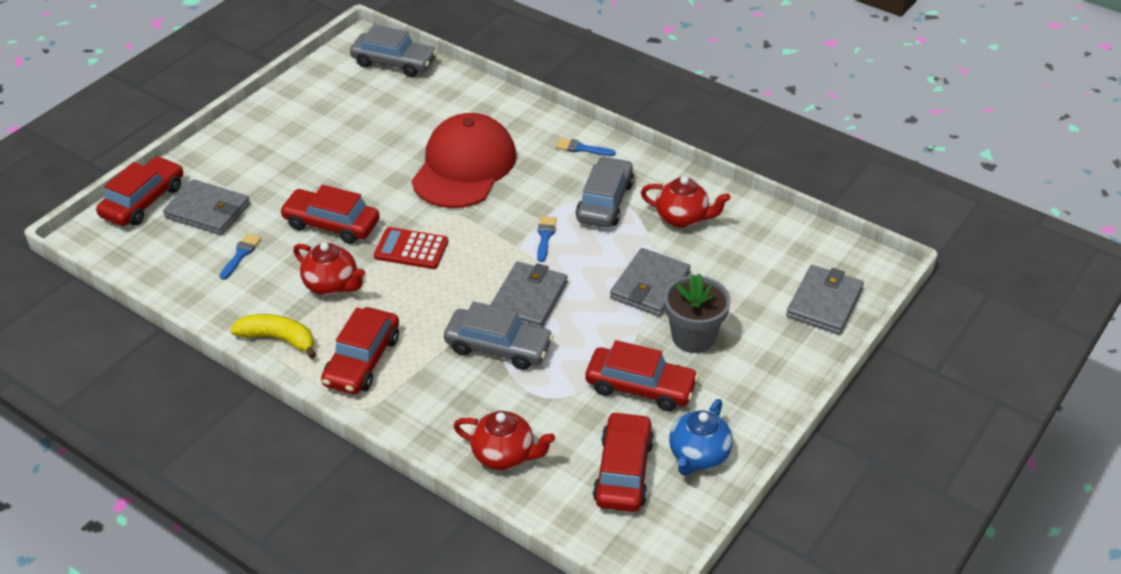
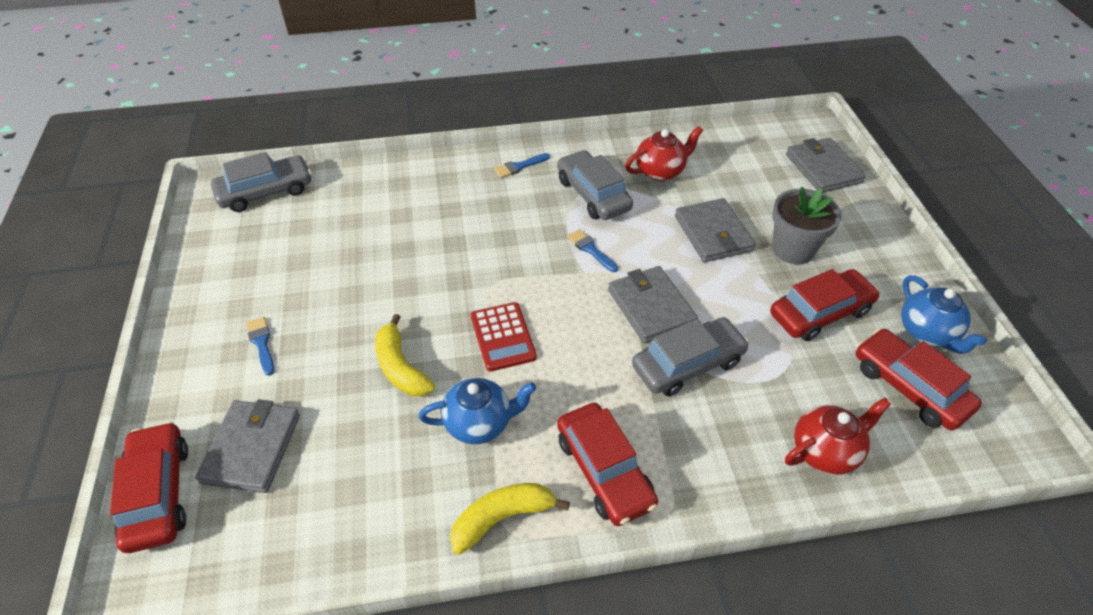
camera: 45 degrees left, 5 degrees up
grey wallet [163,179,250,235] -> grey wallet turned 60 degrees counterclockwise [196,399,300,493]
blue brush [220,234,261,280] -> blue brush moved to [246,317,274,376]
red car [280,185,380,244] -> yellow banana [375,314,435,396]
red teapot [293,242,365,296] -> blue teapot [419,378,536,444]
red calculator [374,227,448,269] -> red calculator turned 75 degrees counterclockwise [471,302,537,372]
red cap [411,113,516,208] -> none

